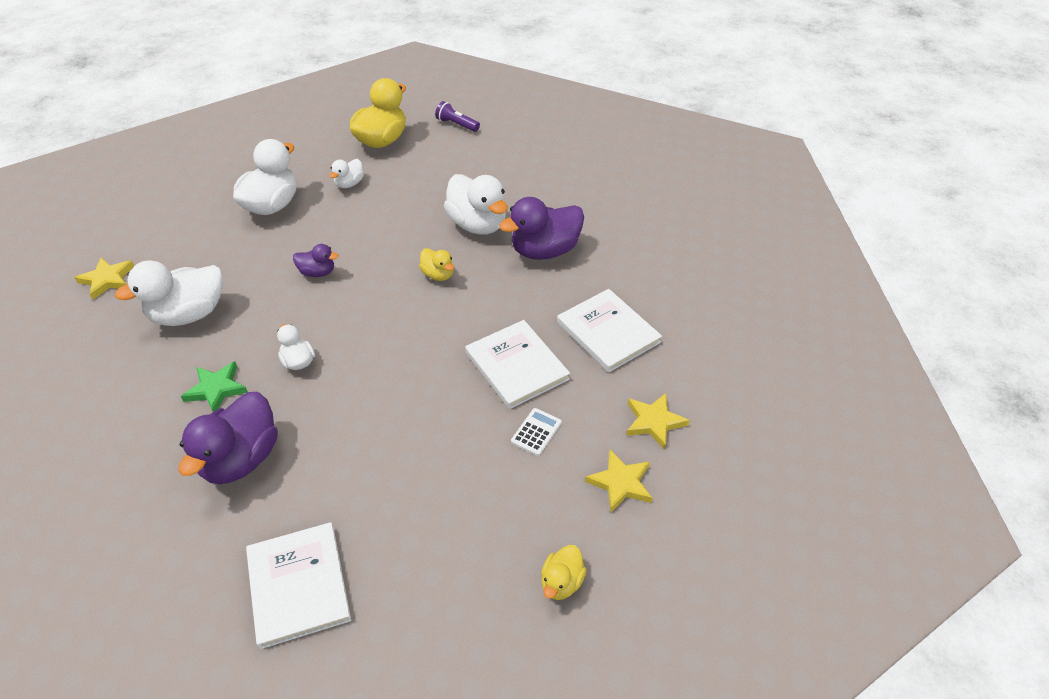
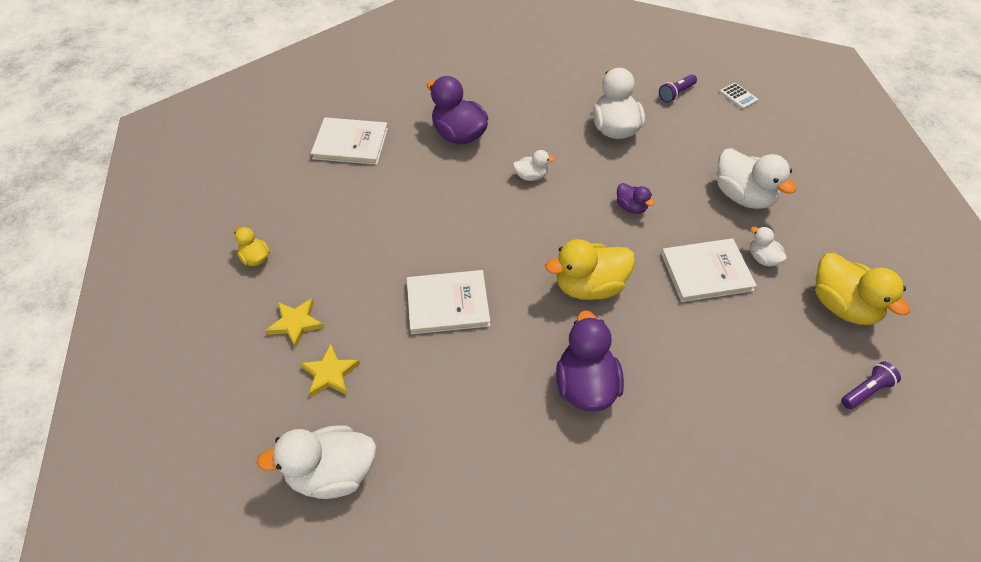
camera: 115 degrees right, 5 degrees up
yellow star [74,257,134,300] -> purple flashlight [659,74,697,103]
green star [181,361,248,412] -> none
purple duck [293,244,339,277] -> purple duck turned 75 degrees counterclockwise [617,183,654,214]
yellow duck [419,248,454,281] -> yellow duck [545,239,635,300], size x1.94
white duck [444,174,508,235] -> white duck moved to [257,425,376,499]
white calculator [511,408,562,456] -> white calculator moved to [720,83,758,109]
white book [557,289,662,372] -> white book moved to [661,238,757,302]

